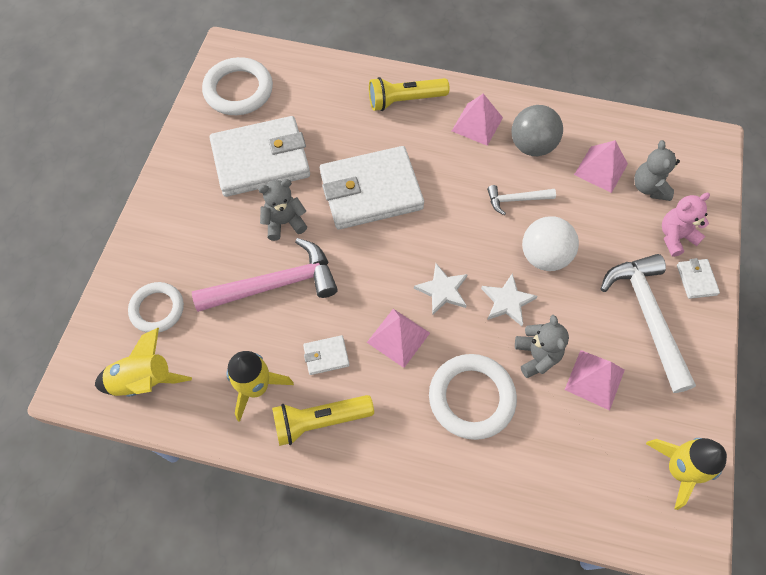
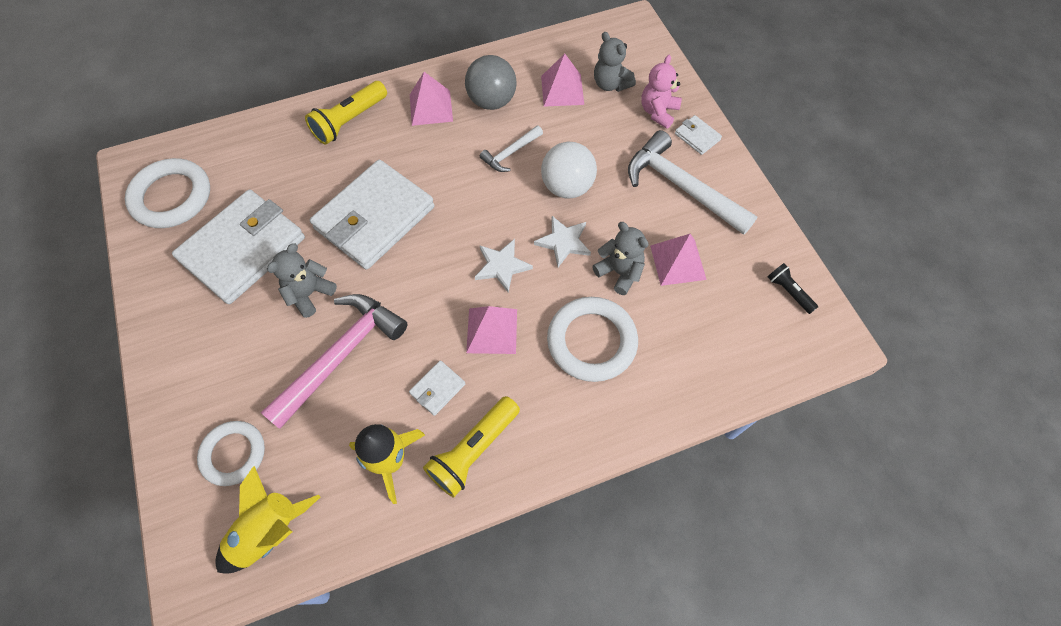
camera: 35 degrees left, 0 degrees up
yellow rocket [646,438,727,510] -> black flashlight [768,263,818,314]

